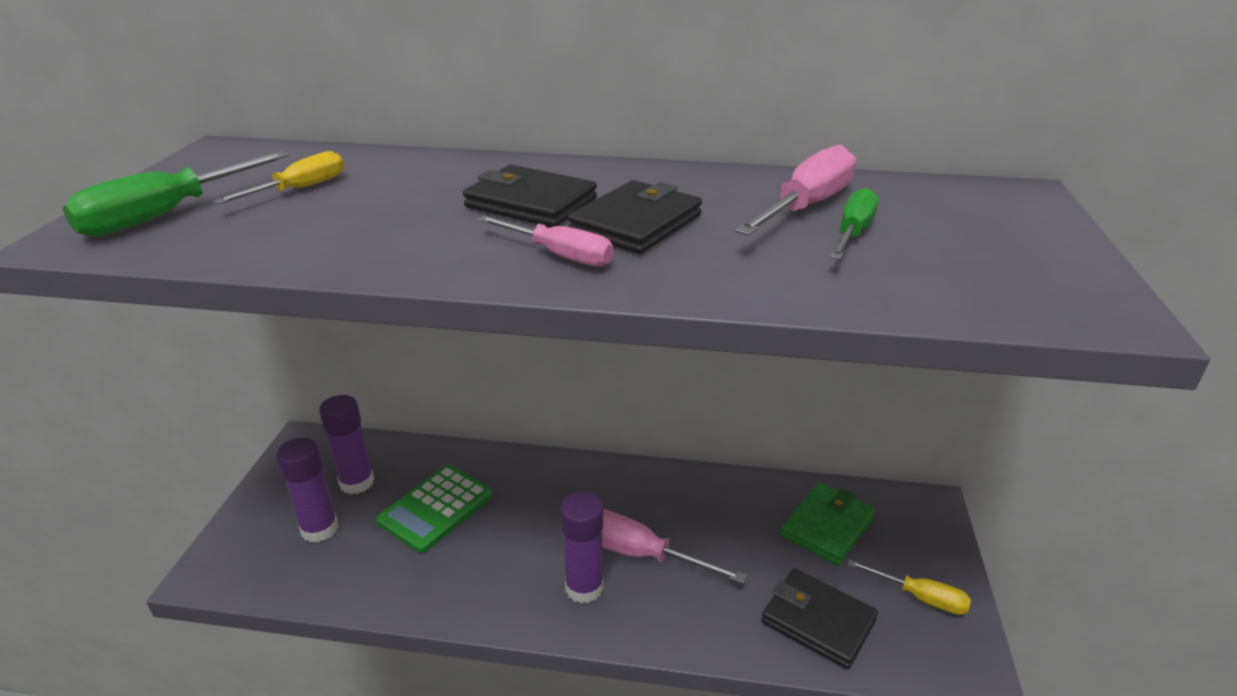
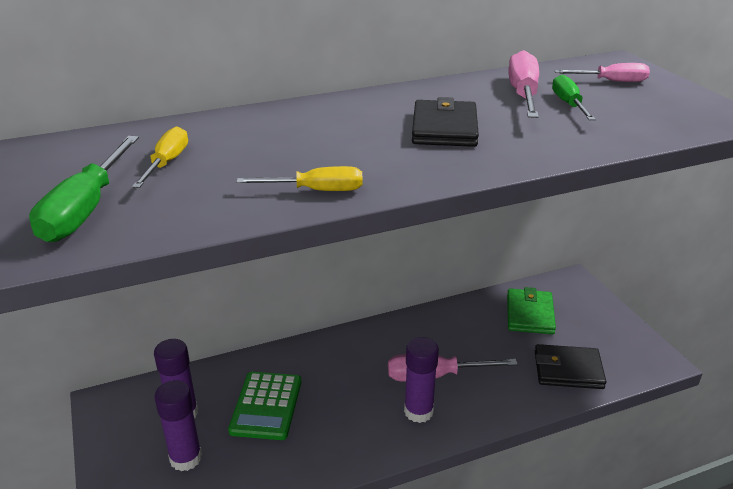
camera: 30 degrees left, 0 degrees up
black wallet [463,165,597,227] -> none
pink screwdriver [478,216,614,267] -> pink screwdriver moved to [555,63,650,82]
yellow screwdriver [847,559,971,615] -> yellow screwdriver moved to [237,166,362,191]

